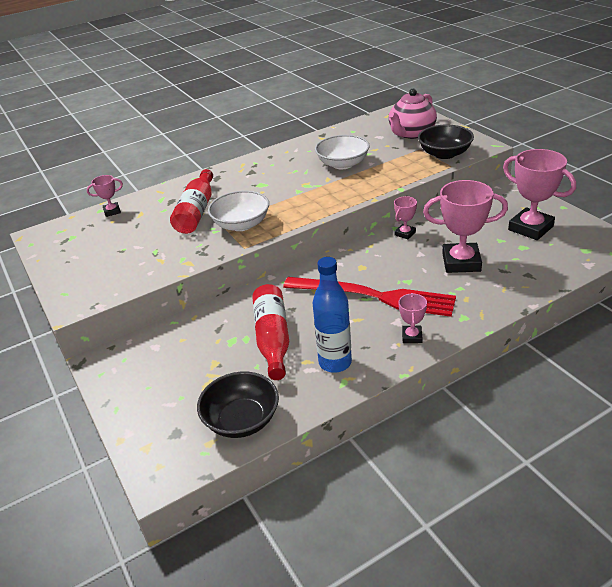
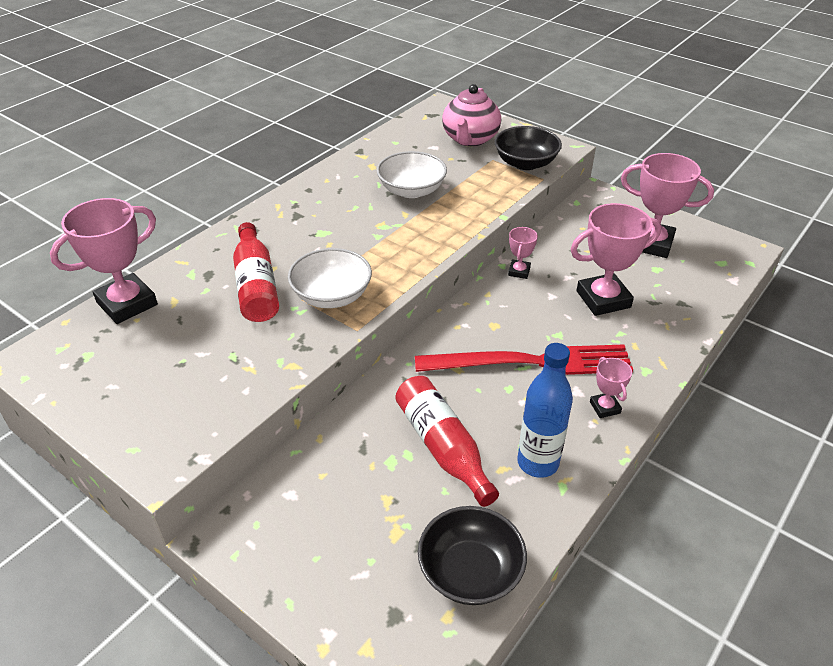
camera: 25 degrees left, 5 degrees up
pink trophy [87,175,123,217] -> pink trophy [50,198,158,324], size x2.03

